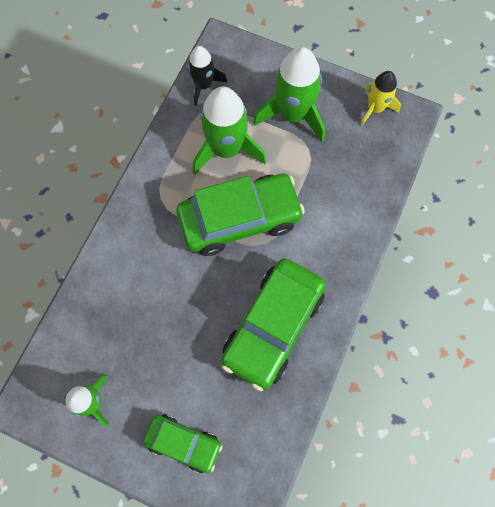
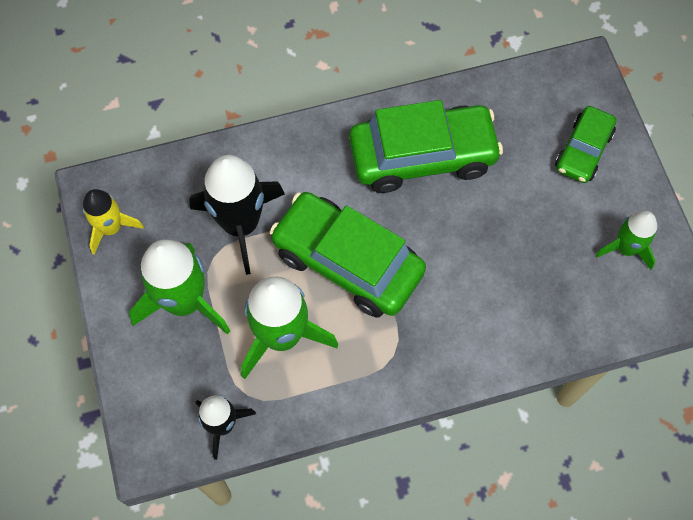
camera: 130 degrees left, 5 degrees down
green car [143,414,223,473] -> green car turned 135 degrees counterclockwise [555,106,616,183]
none -> black rocket [190,155,285,275]

